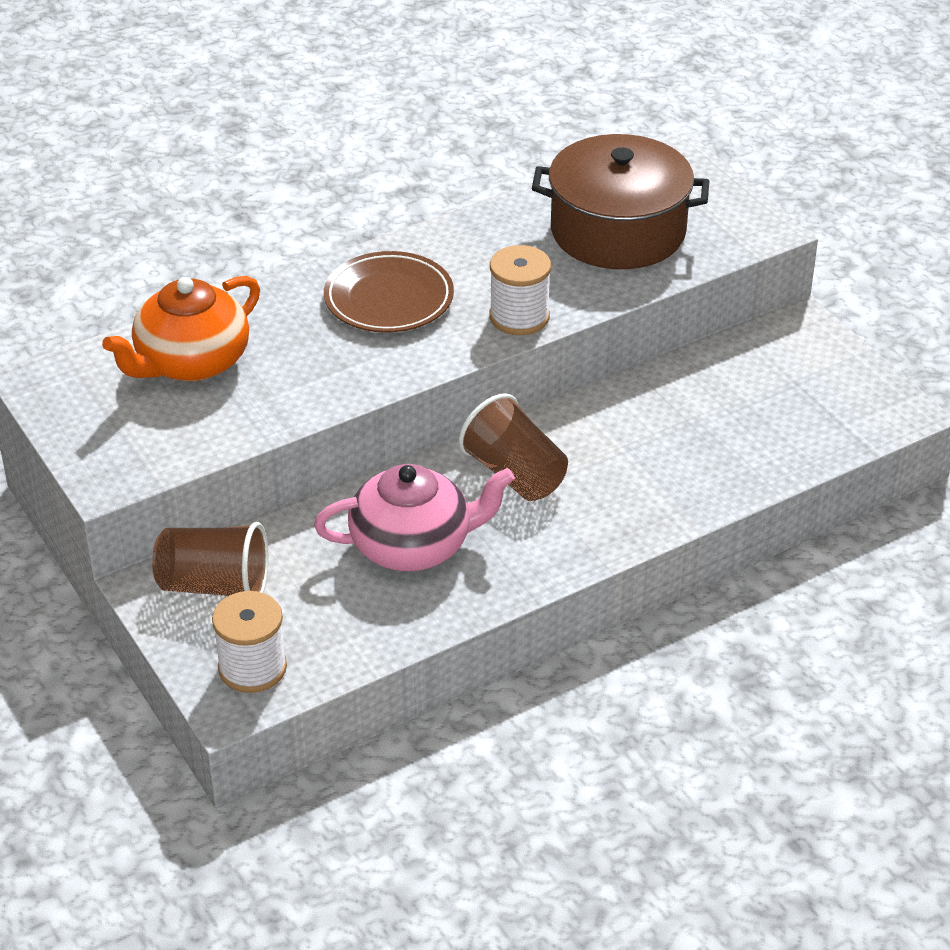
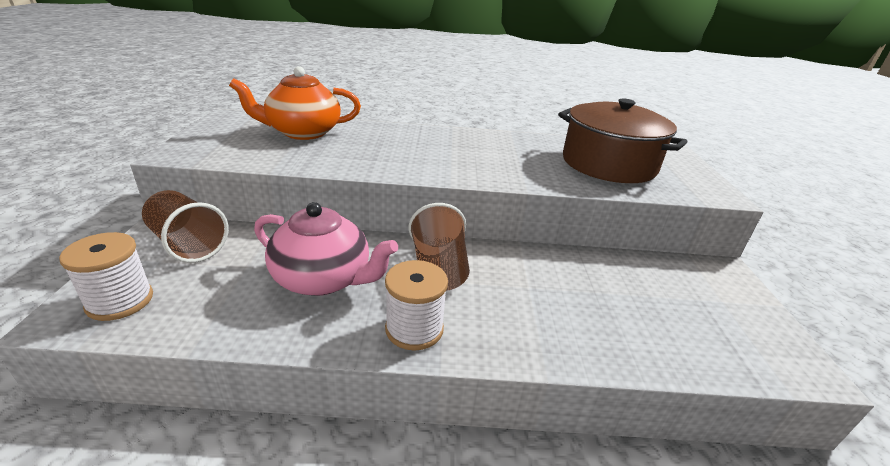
camera: 30 degrees right, 10 degrees down
brown plate [324,251,454,333] -> none
white spool [489,245,551,335] -> white spool moved to [385,260,448,351]

